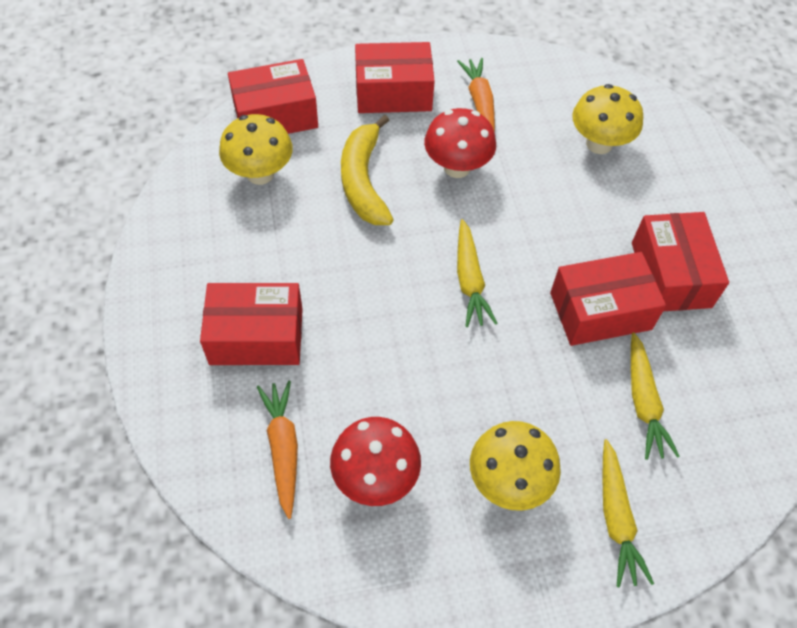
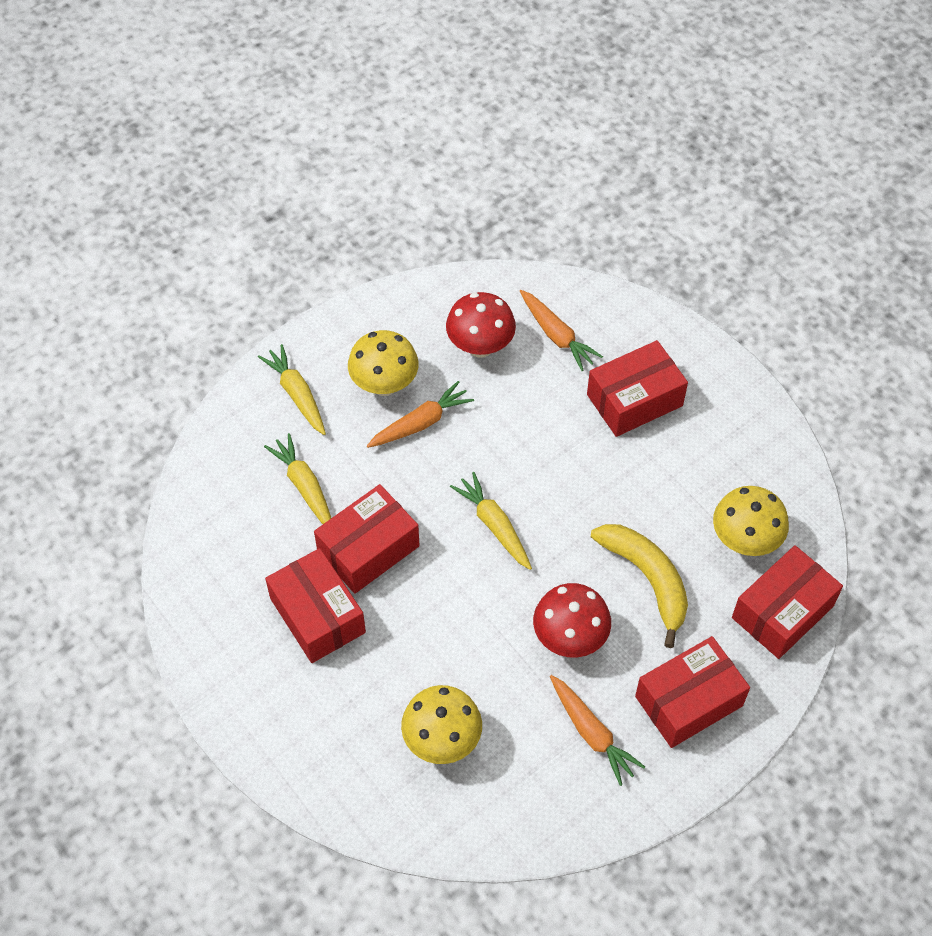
camera: 155 degrees right, 0 degrees up
none -> orange carrot [367,381,474,448]

